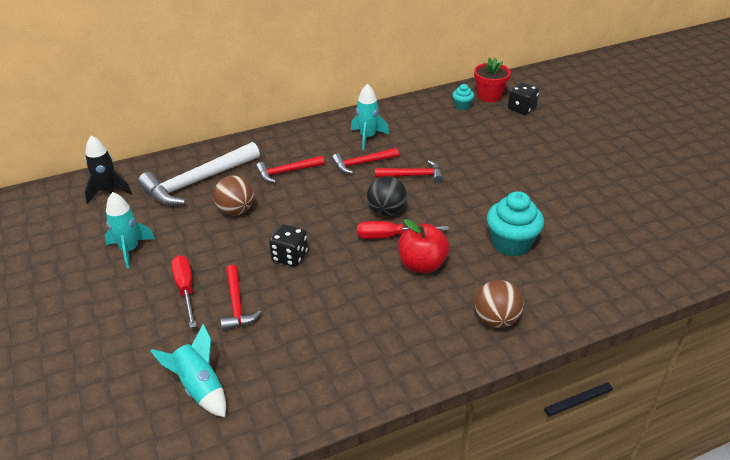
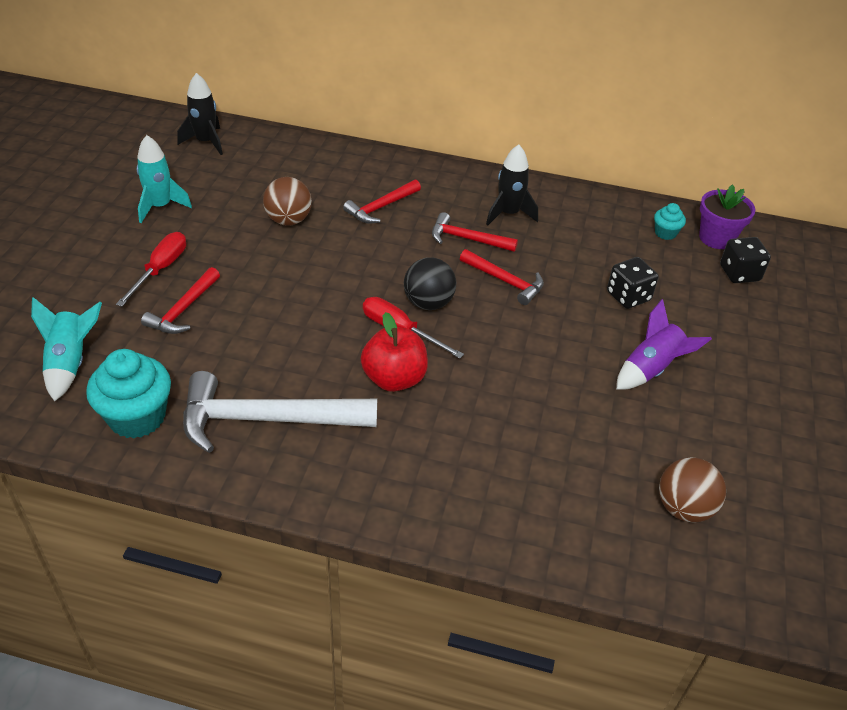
camera: 35 degrees right, 5 degrees up
white hammer [138,142,260,206] -> white hammer moved to [183,371,377,453]
red hammer [256,156,324,183] -> red hammer turned 60 degrees counterclockwise [343,180,421,224]
black dice [269,224,308,267] -> black dice moved to [607,257,659,309]
turquoise rocket [351,84,389,150] -> black rocket [486,144,538,225]
red flower pot [474,57,511,102] -> purple flower pot [699,184,755,249]
brown ball [475,280,523,328] -> brown ball moved to [659,457,726,523]
turquoise cupcake [487,191,544,257] -> turquoise cupcake moved to [86,349,171,438]
none -> purple rocket [616,299,712,390]

